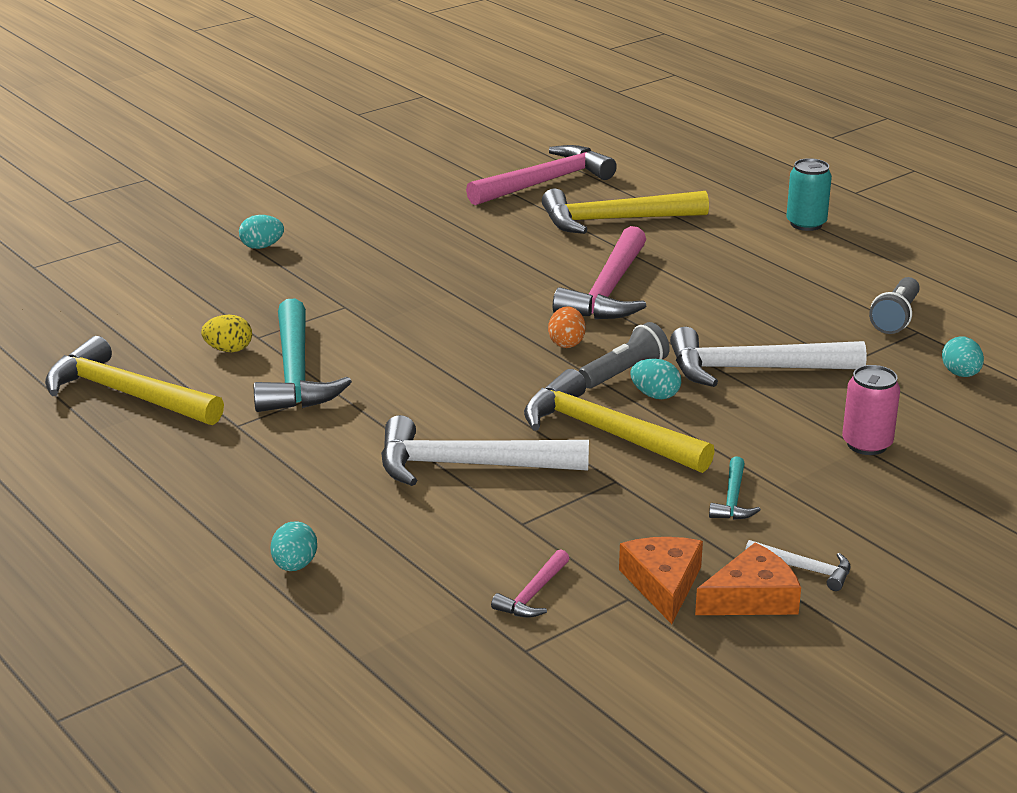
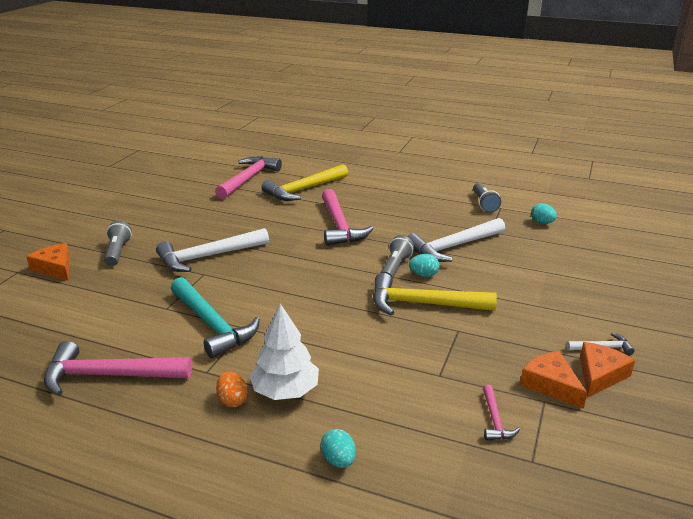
camera: 30 degrees left, 0 degrees up
yellow hammer [45,336,224,425] -> pink hammer [44,341,192,396]
yellow egg [201,315,252,352] -> none
turquoise egg [239,215,284,249] -> grey flashlight [104,221,132,266]
white hammer [381,415,589,486] -> white hammer moved to [156,228,269,272]
orange egg [548,306,586,348] -> orange egg moved to [216,372,248,407]
turquoise hammer [709,456,761,520] -> none
turquoise can [786,158,832,231] -> none
pink can [842,365,900,455] -> none
none -> orange cheese [26,243,70,281]
none -> white tree [249,303,319,400]

